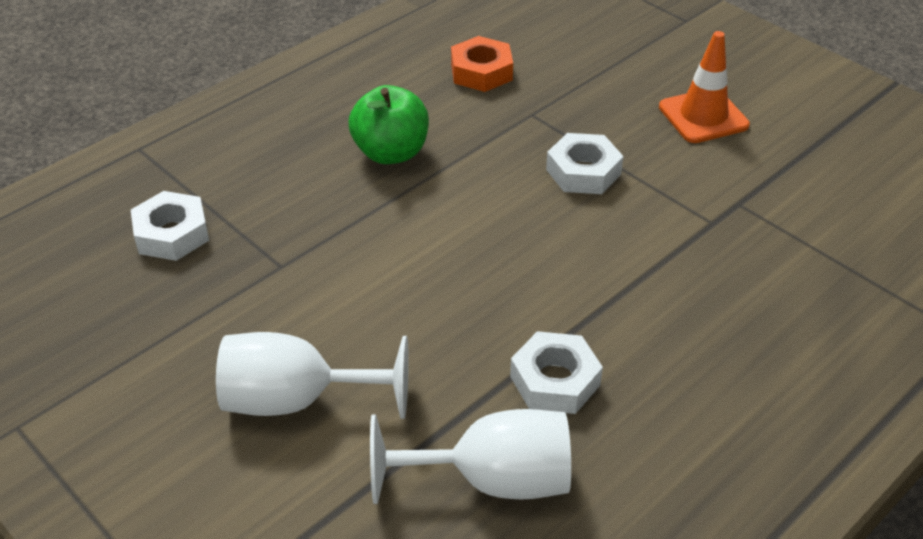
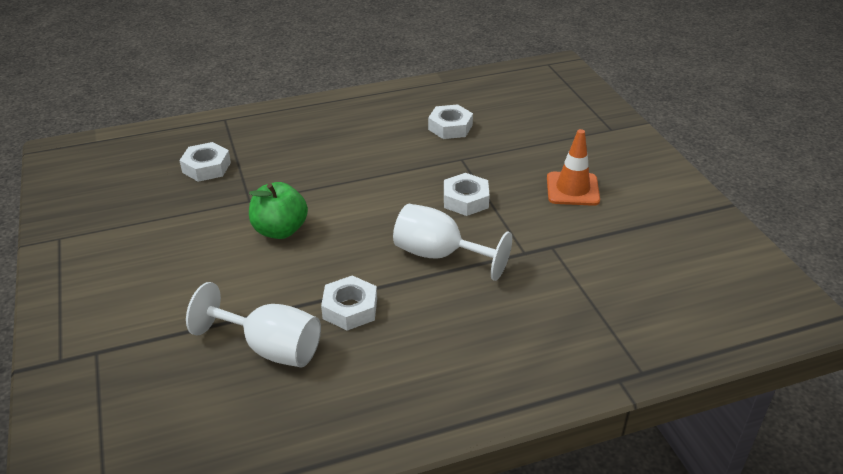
camera: 25 degrees right, 5 degrees down
white goblet [216,332,409,419] -> white goblet moved to [393,204,512,281]
green apple [349,85,429,164] -> green apple moved to [249,182,308,239]
orange nut [451,36,513,92] -> white nut [428,104,473,139]

